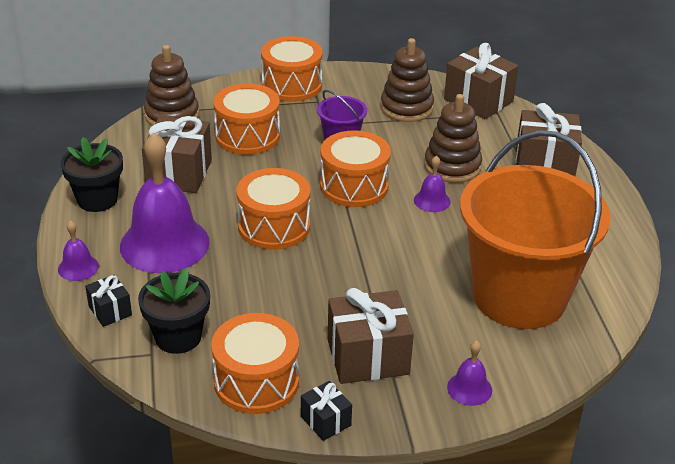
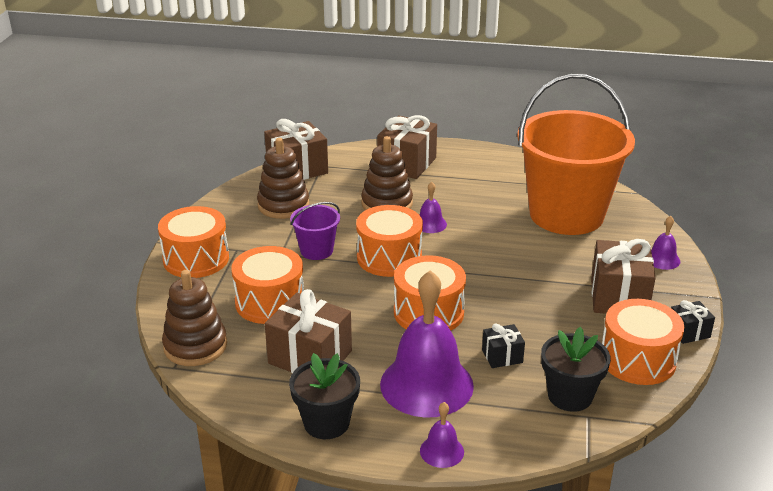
camera: 70 degrees left, 5 degrees down
black gift [85,275,132,327] -> black gift moved to [482,323,525,368]

